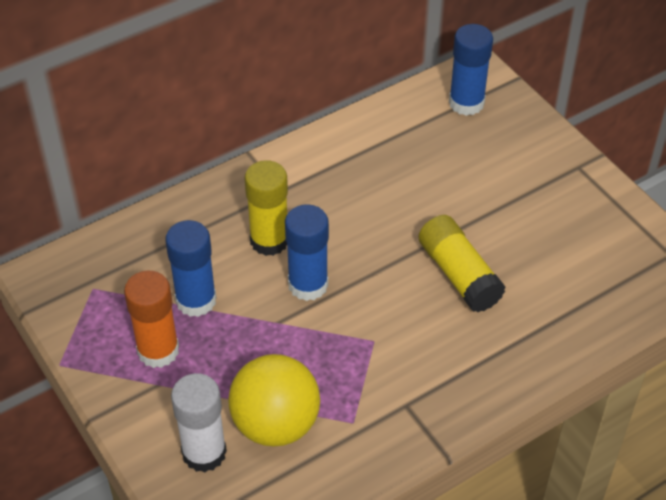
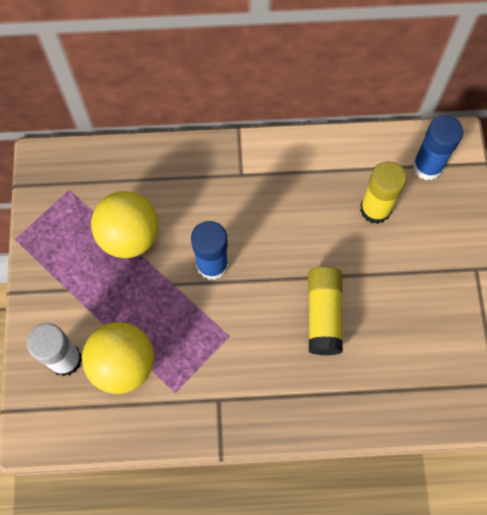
camera: 30 degrees right, 20 degrees up
orange glue stick [124,271,179,368] -> none
blue glue stick [165,220,217,317] -> yellow ball [91,191,159,258]
yellow glue stick [245,160,288,256] -> yellow glue stick moved to [360,161,407,224]

